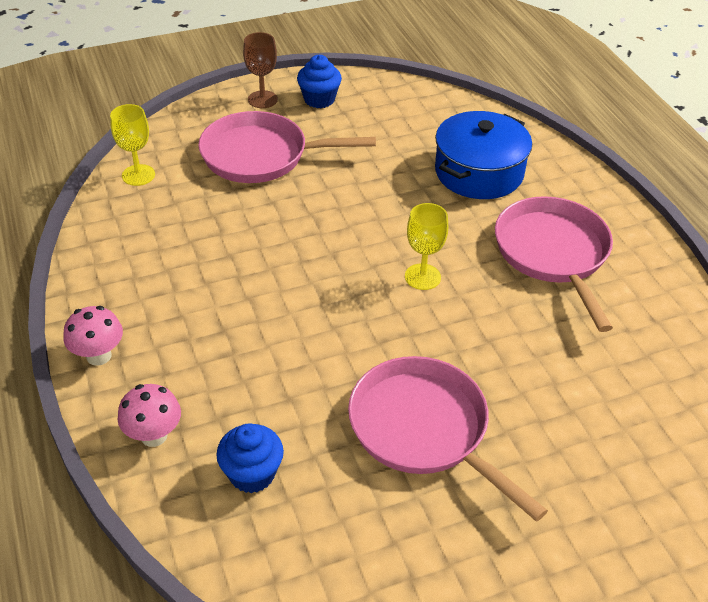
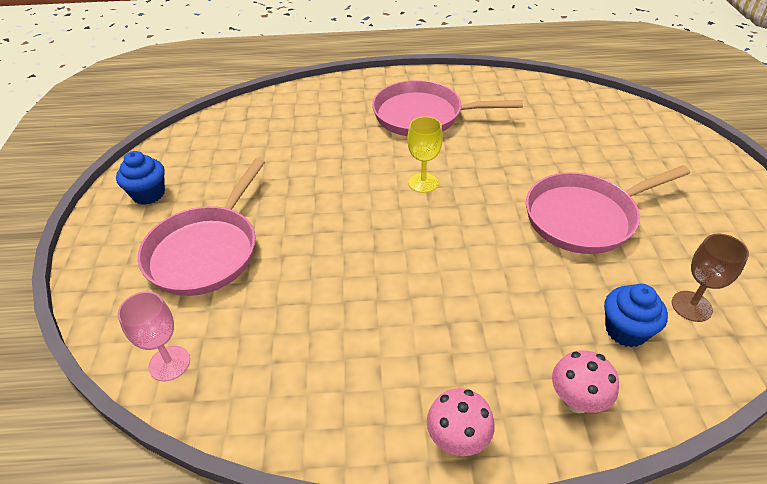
camera: 70 degrees left, 0 degrees up
yellow goblet [110,104,155,186] -> pink goblet [118,291,190,381]
brown goblet [243,32,278,108] -> brown goblet moved to [672,234,749,322]
blue pot [435,111,532,199] -> none

